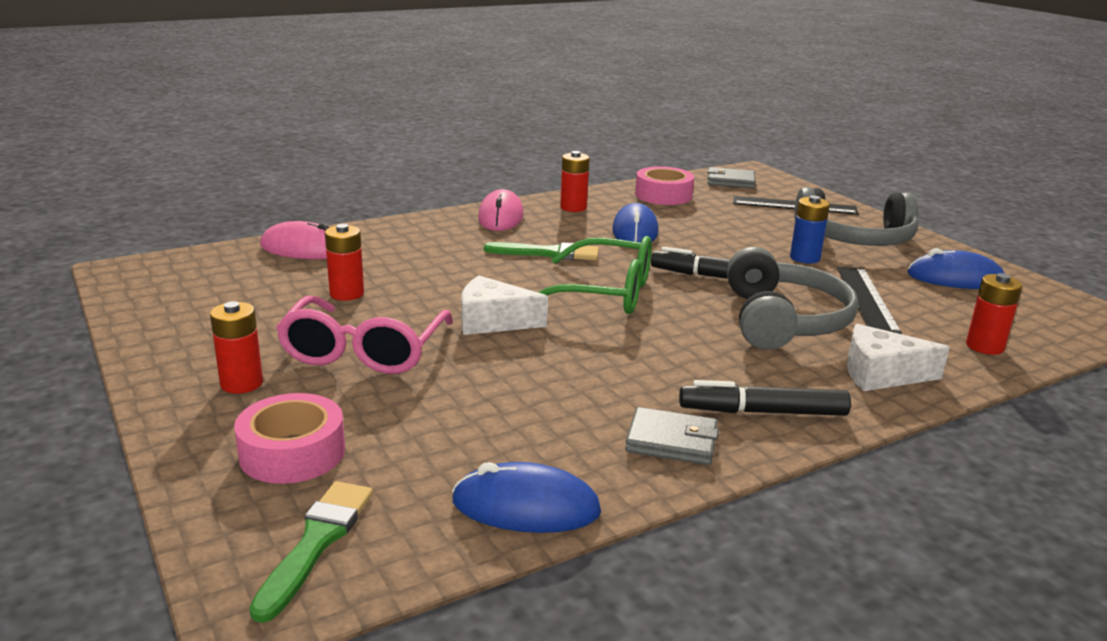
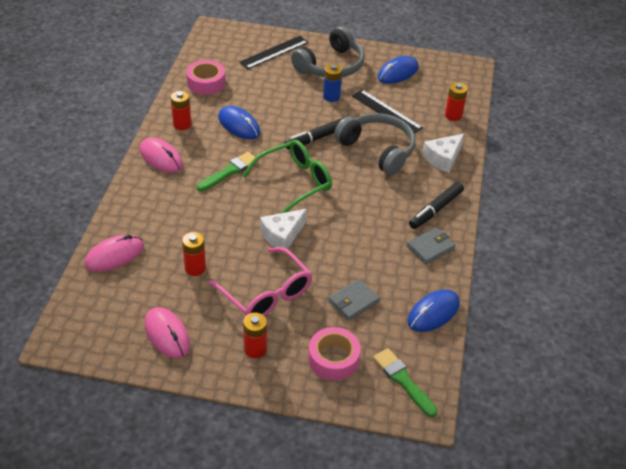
camera: 50 degrees left, 20 degrees up
grey wallet [707,167,756,188] -> grey wallet moved to [328,279,380,321]
none -> pink mouse [145,307,190,359]

